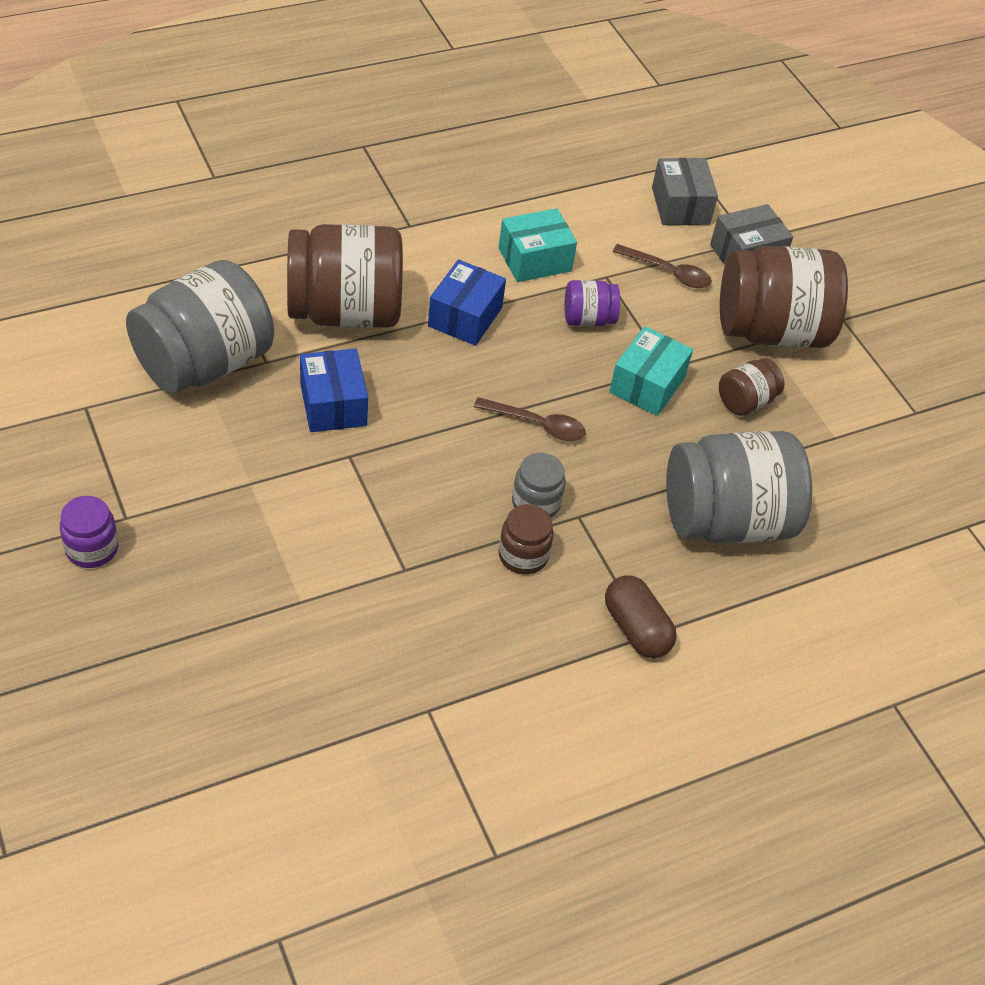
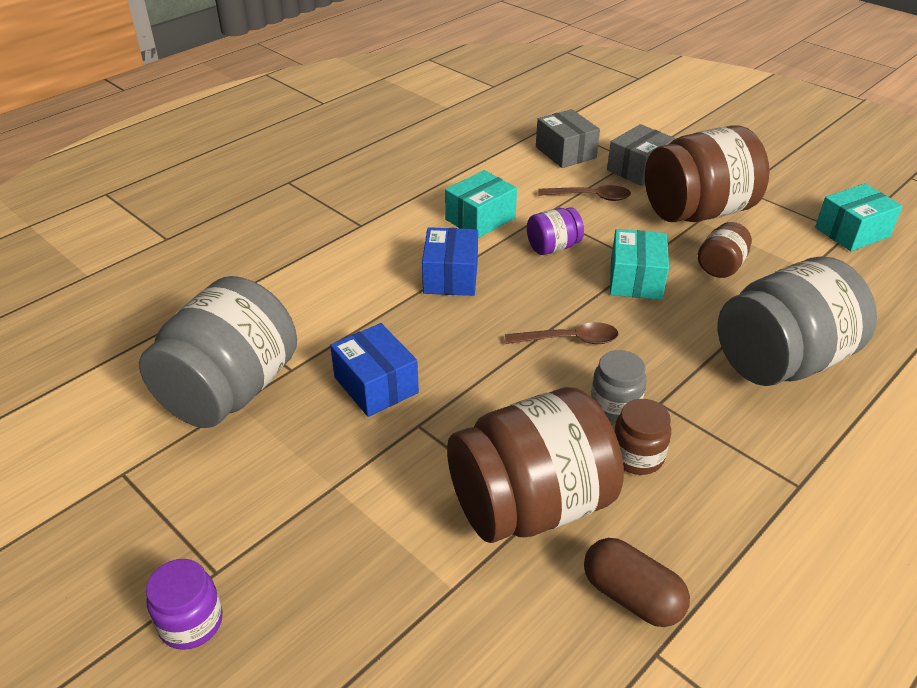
camera: 15 degrees left, 10 degrees down
brown jar [287,224,403,328] -> brown jar moved to [447,387,624,543]
brown capsule [605,575,677,658] -> brown capsule moved to [584,538,690,627]
none -> turquoise box [815,183,903,251]

